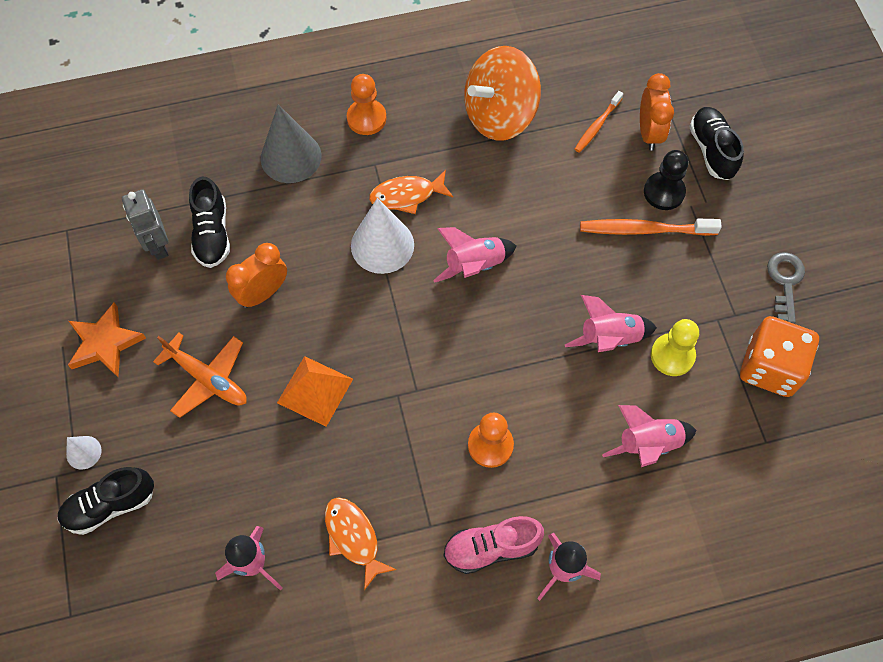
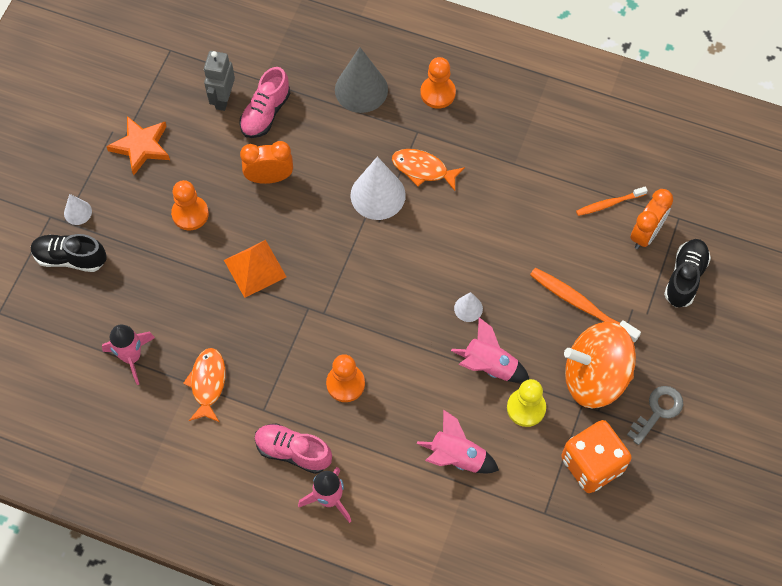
camera: 35 degrees right, 0 degrees up
orange plane [153,333,247,418] -> orange pawn [171,180,209,231]
black shoe [189,177,230,268] -> pink shoe [239,67,290,138]
pink rocket [433,227,516,283] -> none
orange spinning top [464,46,541,141] -> orange spinning top moved to [564,322,636,408]
black pawn [644,150,689,210] -> none
none -> white cone [454,292,483,322]

